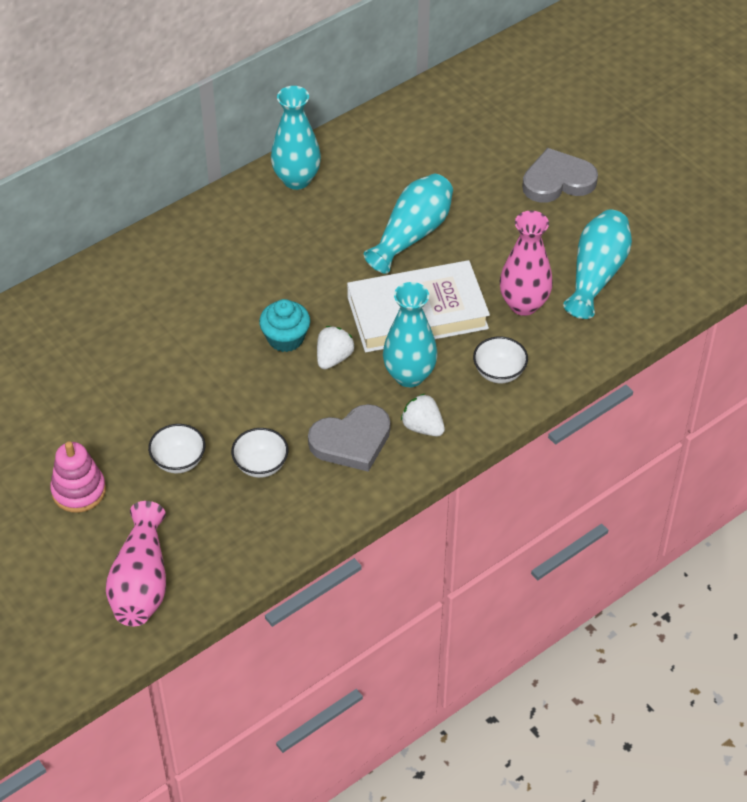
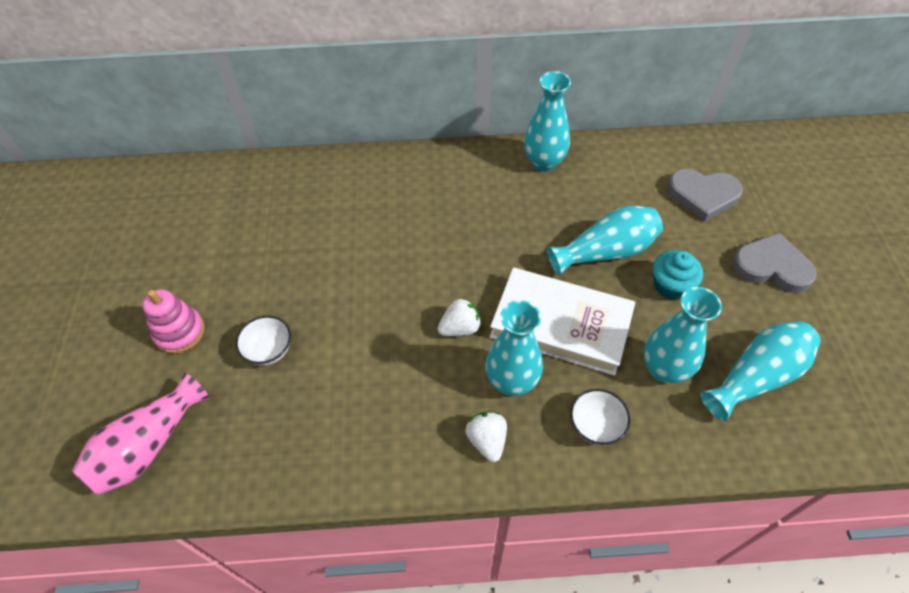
camera: 35 degrees right, 5 degrees up
white bowl [231,428,288,478] -> none
turquoise cupcake [259,299,310,352] -> turquoise cupcake moved to [653,250,703,300]
grey heart [308,404,390,472] -> grey heart moved to [667,169,743,222]
pink vase [499,211,553,316] -> turquoise vase [643,287,722,383]

